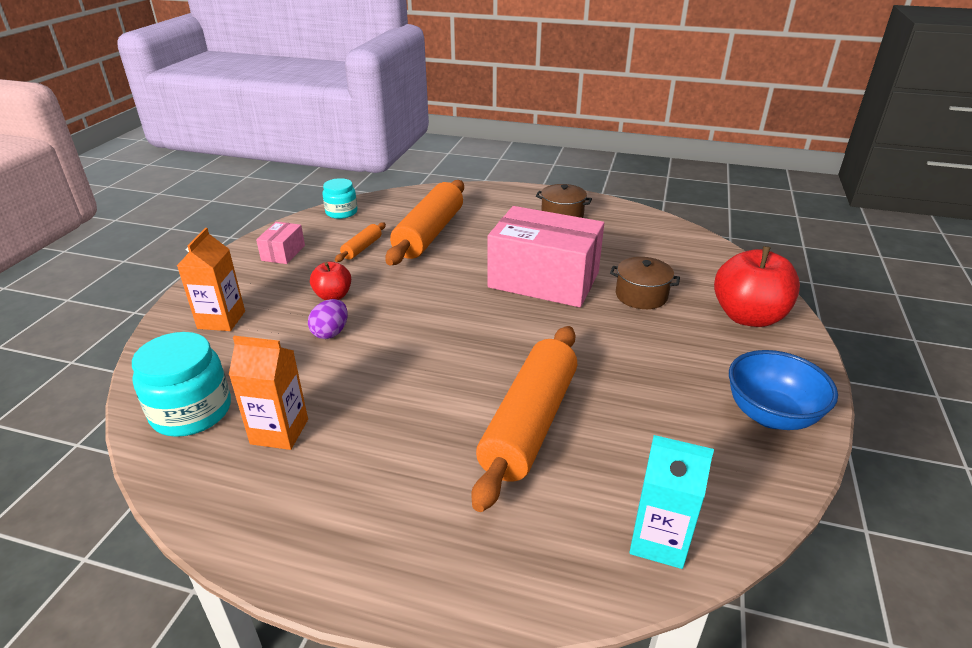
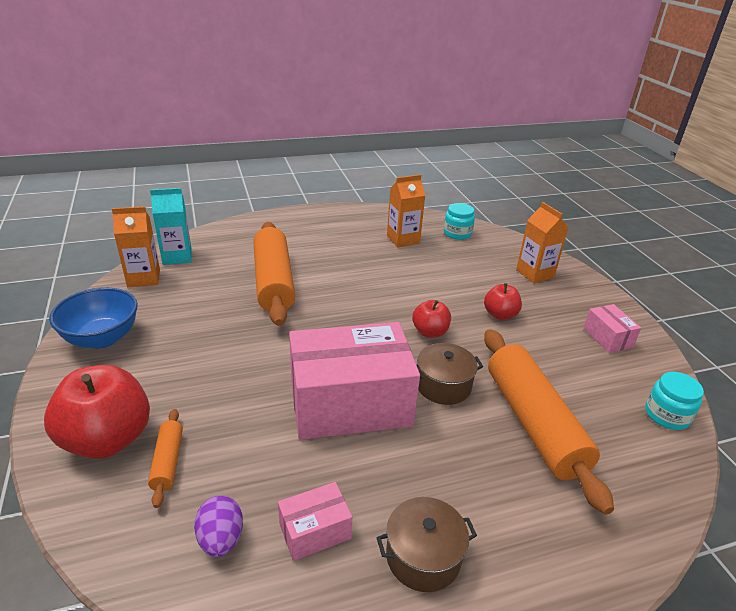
camera: 145 degrees right, 0 degrees up
turquoise jar [132,332,231,437] -> turquoise jar [444,203,475,240], size x0.63
purple egg [308,299,348,339] -> purple egg moved to [194,496,243,557]
orange rolling pin [335,222,386,262] -> orange rolling pin moved to [148,409,183,508]
brown pot [610,257,680,309] -> brown pot moved to [417,343,483,405]
none -> orange carton [112,206,160,287]
none -> pink box [278,482,352,561]
none -> red apple [412,300,451,338]

